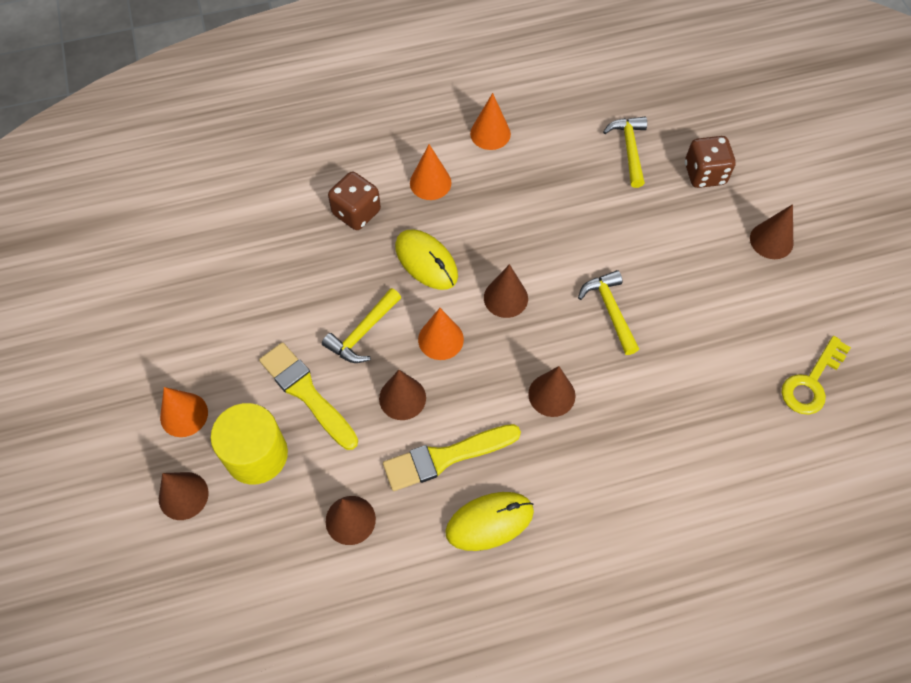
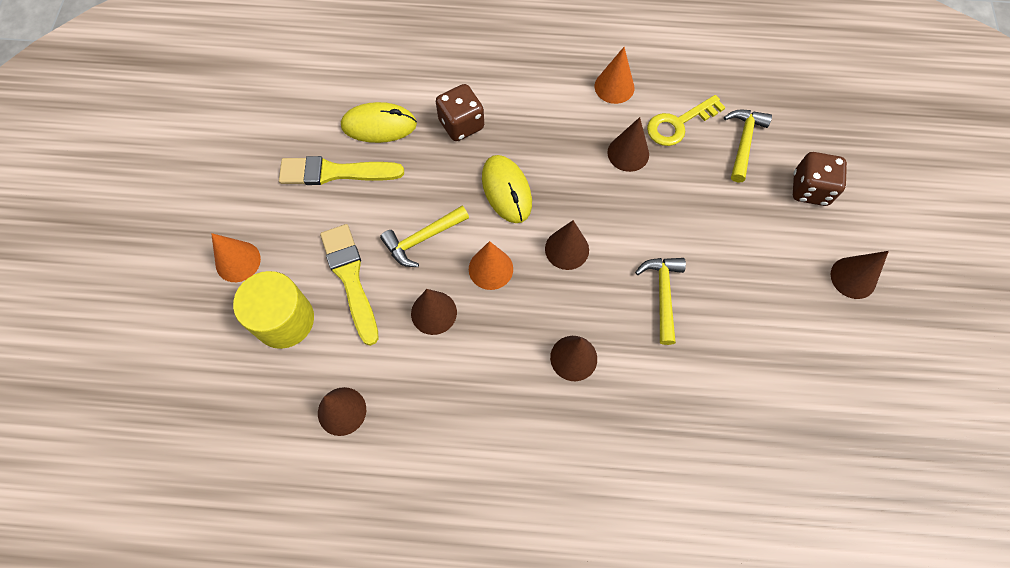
camera: 20 degrees right, 5 degrees up
brown cone [159,472,209,520] -> brown cone moved to [607,117,649,172]
yellow brush [383,424,521,491] -> yellow brush moved to [279,156,404,185]
orange cone [410,144,452,200] -> none
yellow mouse [445,492,534,551] -> yellow mouse moved to [341,102,417,143]
yellow key [782,336,851,415] -> yellow key moved to [647,95,726,146]

